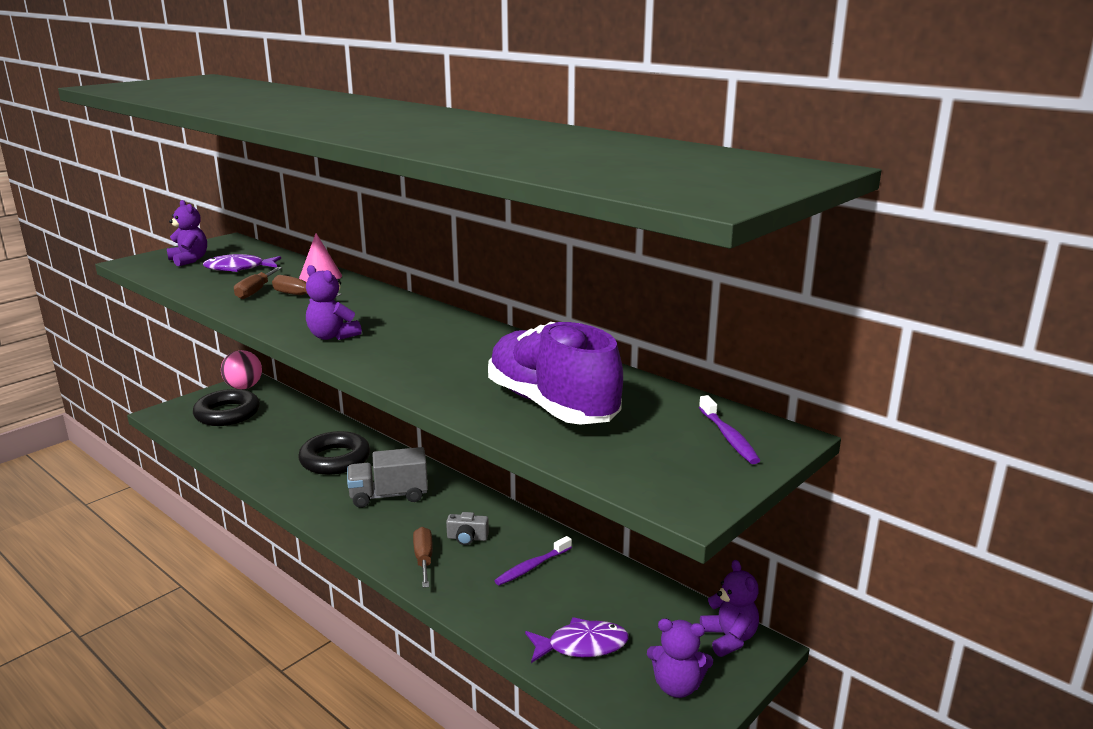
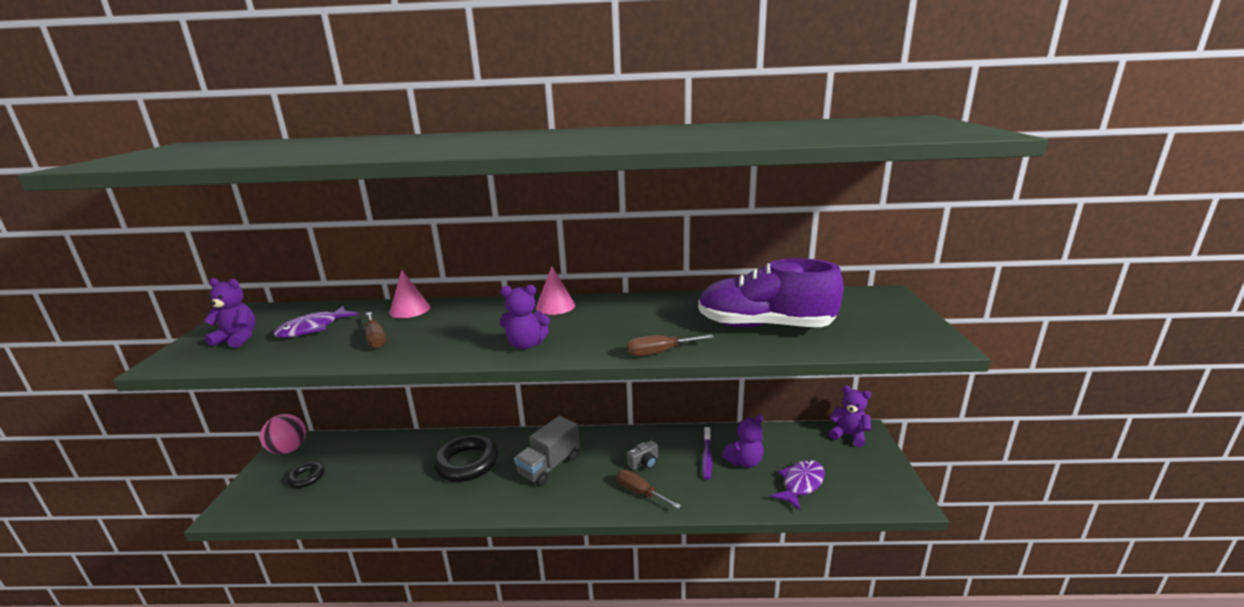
camera: 40 degrees left, 0 degrees up
black ring [193,389,260,426] -> black ring [286,462,325,488], size x0.53
brown screwdriver [272,275,342,296] -> brown screwdriver moved to [627,334,714,356]
purple teddy bear [647,619,713,698] -> purple teddy bear moved to [722,415,764,468]
purple toothbrush [699,395,760,464] -> none
none -> pink cone [536,266,575,315]

